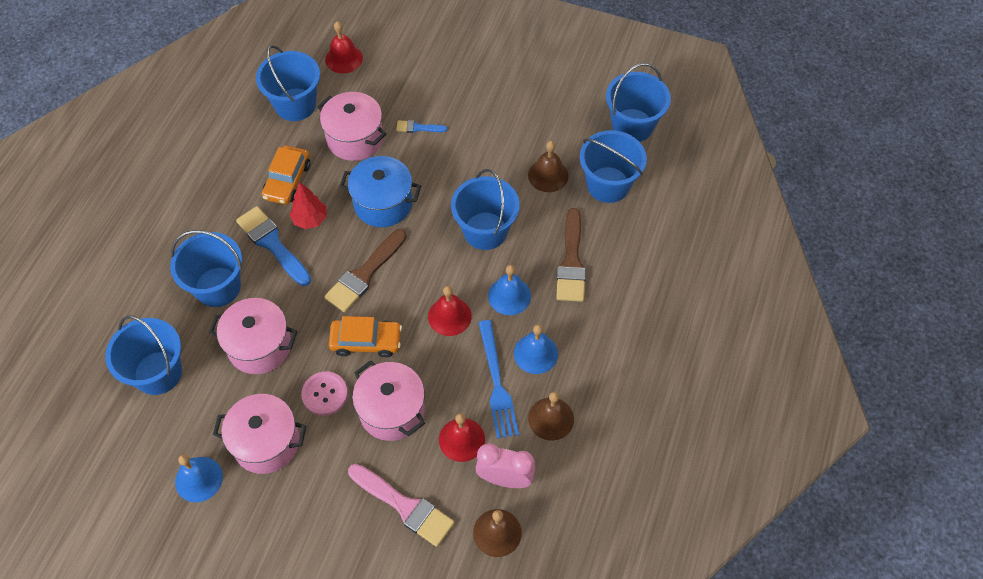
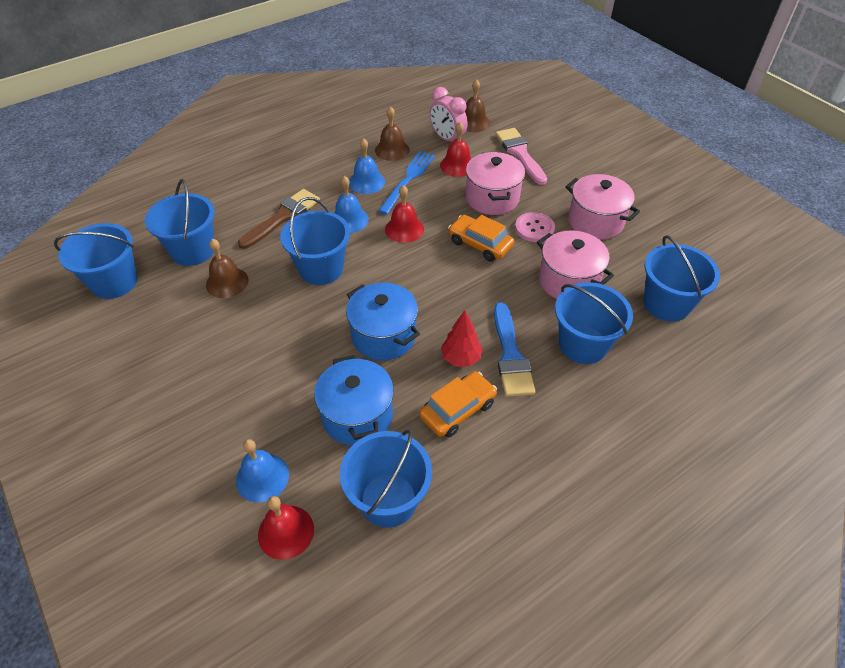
camera: 145 degrees left, 10 degrees down
blue bell [175,454,223,502] -> blue bell moved to [236,439,289,502]
pink pot [317,92,386,161] -> blue pot [314,355,394,446]
brown brush [324,229,407,312] -> none
blue brush [396,120,447,133] -> none

